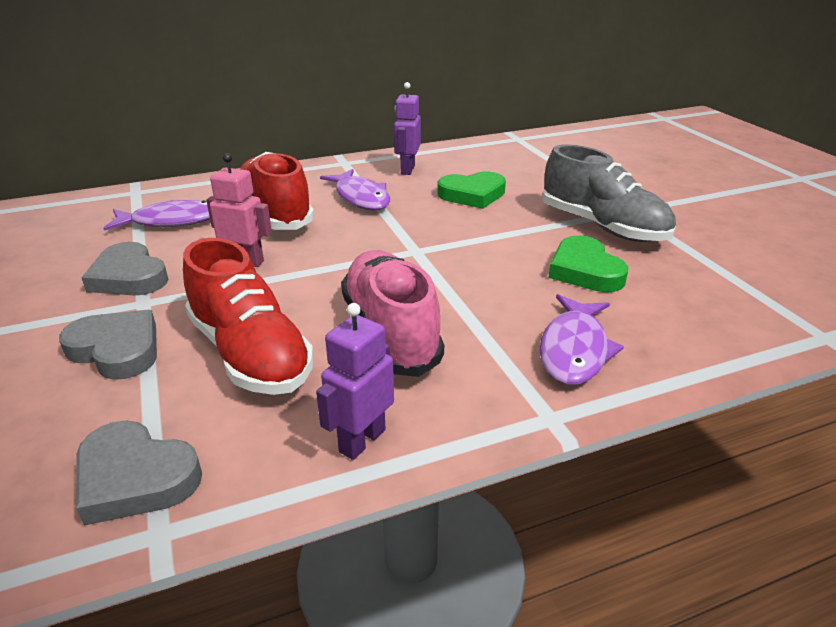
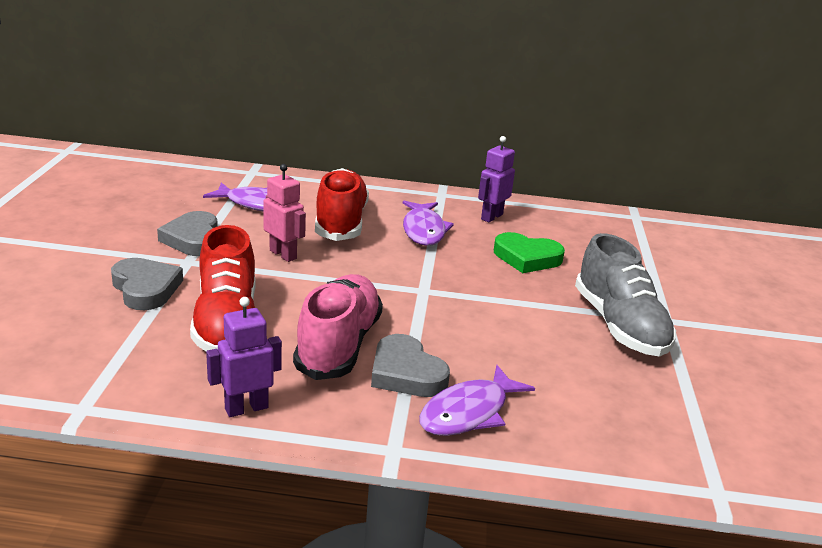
camera: 25 degrees right, 5 degrees down
grey heart [76,421,202,526] -> grey heart moved to [371,334,450,397]
green heart [548,235,628,292] -> none

